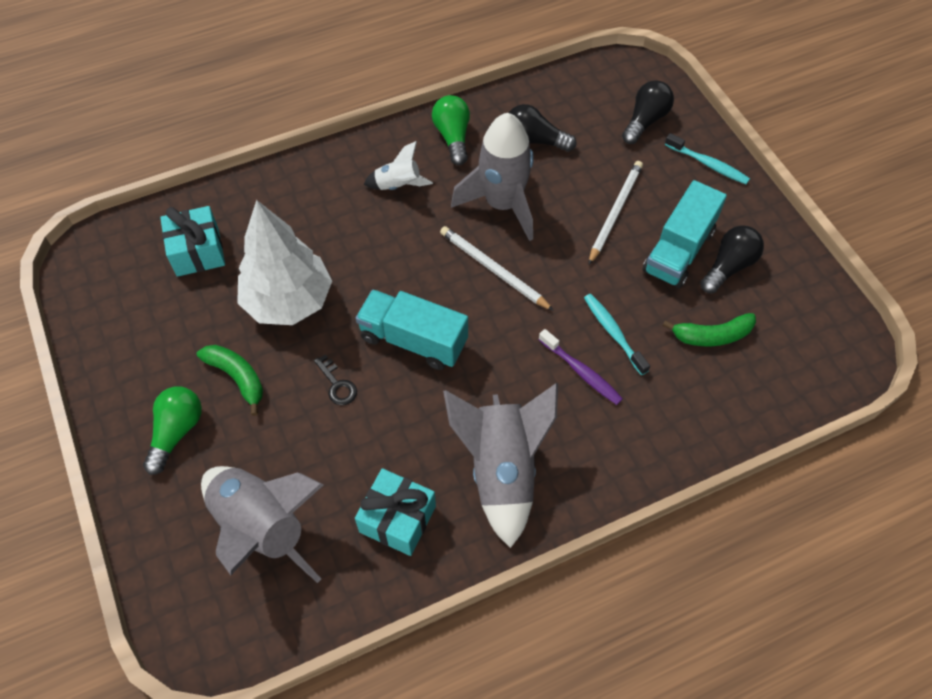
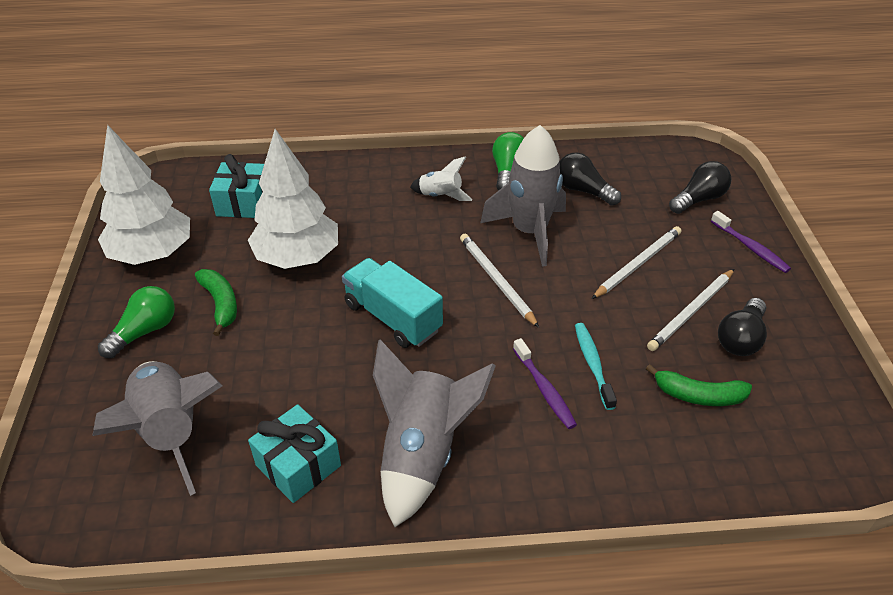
camera: 20 degrees right, 15 degrees down
black key [314,354,357,405] -> none
turquoise truck [643,180,727,288] -> white pencil [647,269,734,351]
turquoise toothbrush [665,133,750,184] -> purple toothbrush [711,211,791,273]
black light bulb [700,225,764,293] -> black light bulb turned 150 degrees clockwise [718,298,767,356]
none -> white tree [98,125,190,265]

